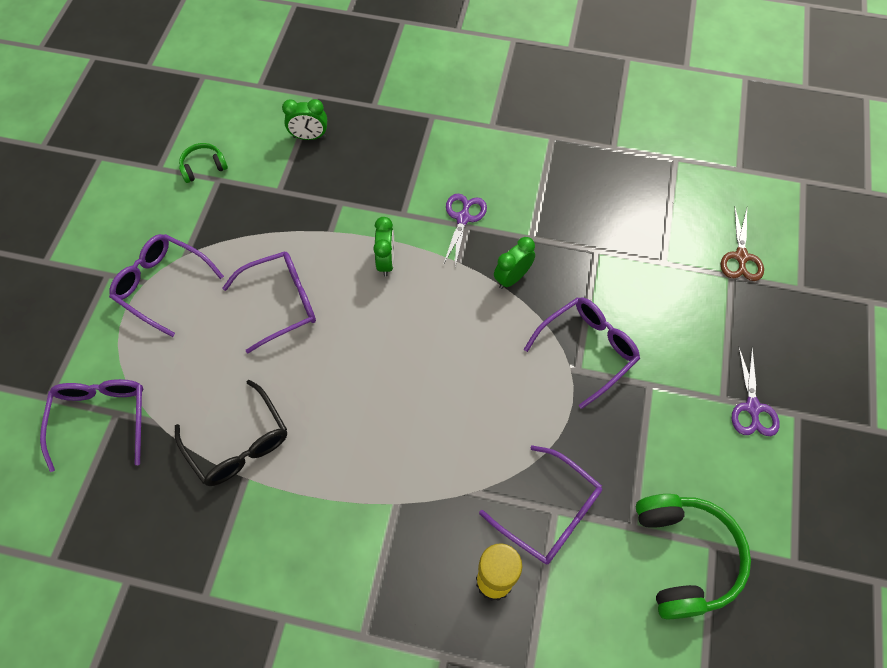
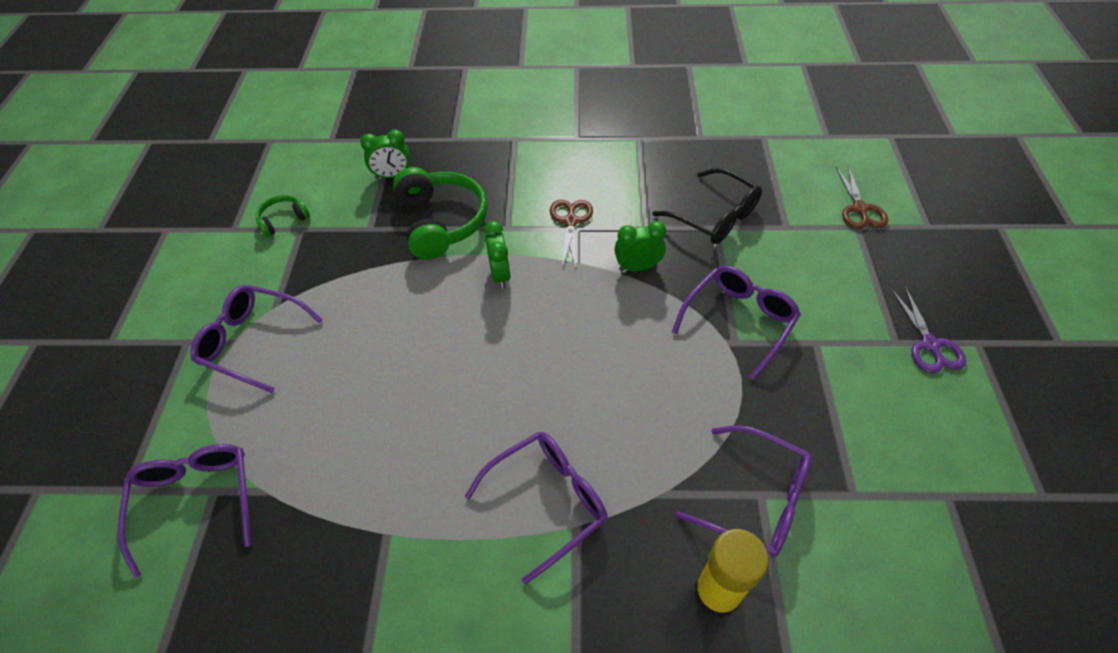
camera: 10 degrees left, 10 degrees down
black glasses [175,380,287,486] -> black glasses moved to [653,168,762,244]
purple glasses [222,251,316,353] -> purple glasses moved to [465,432,608,585]
purple scissors [443,194,487,267] -> brown scissors [550,200,593,267]
green clock [494,237,535,289] -> green clock turned 45 degrees clockwise [614,221,666,271]
green headphones [636,494,751,619] -> green headphones moved to [393,167,488,260]

